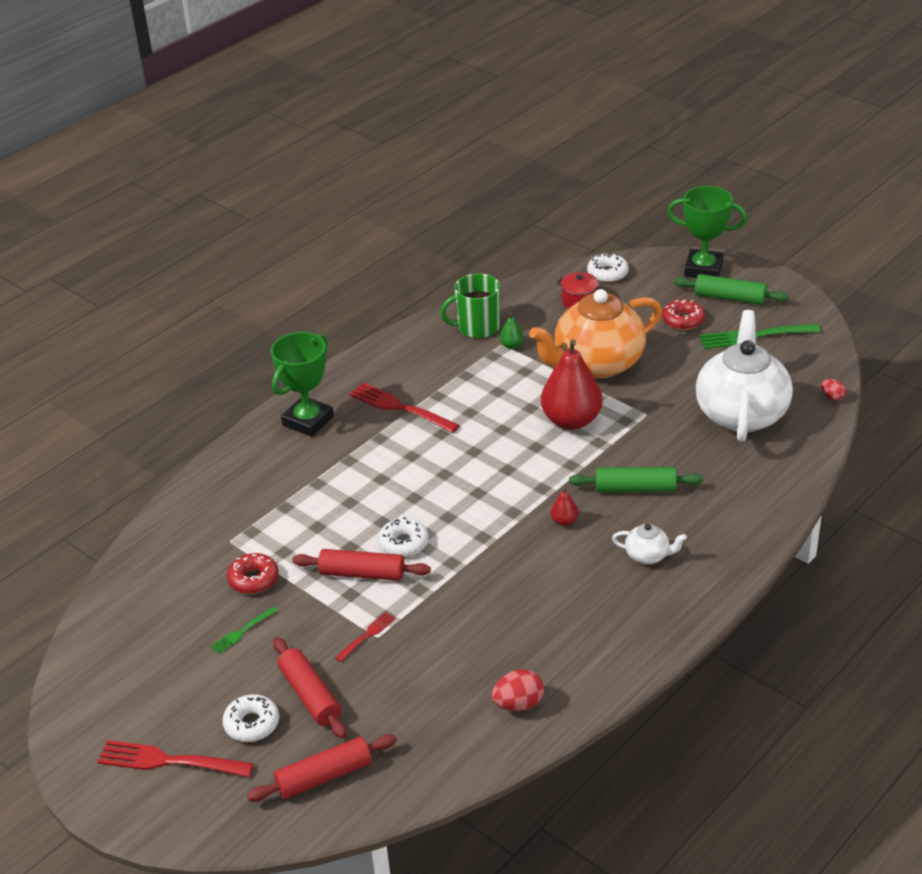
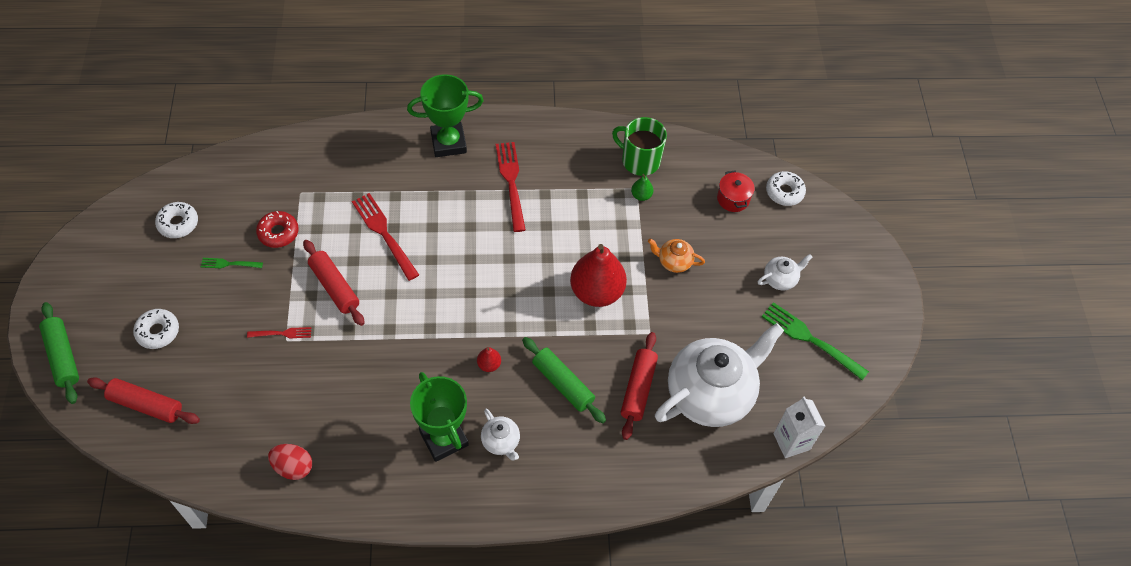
camera: 40 degrees right, 20 degrees up
red fork [97,740,254,777] -> red fork moved to [352,193,419,281]
red rolling pin [273,637,347,739] -> red rolling pin moved to [621,332,658,440]
white donut [378,517,429,557] -> white donut moved to [155,202,198,238]
orange teapot [529,289,662,378] -> orange teapot [648,239,705,273], size x0.42
red donut [662,299,705,330] -> white teapot [758,254,812,290]
green trophy [667,186,747,278] -> green trophy moved to [410,372,469,462]
green rolling pin [673,274,789,305] -> green rolling pin moved to [39,302,79,404]
red egg [821,379,846,401] -> white carton [773,396,825,458]

